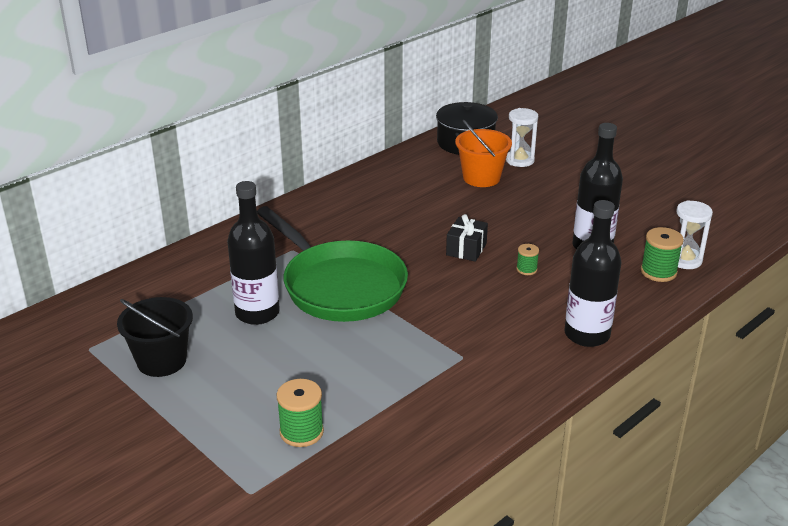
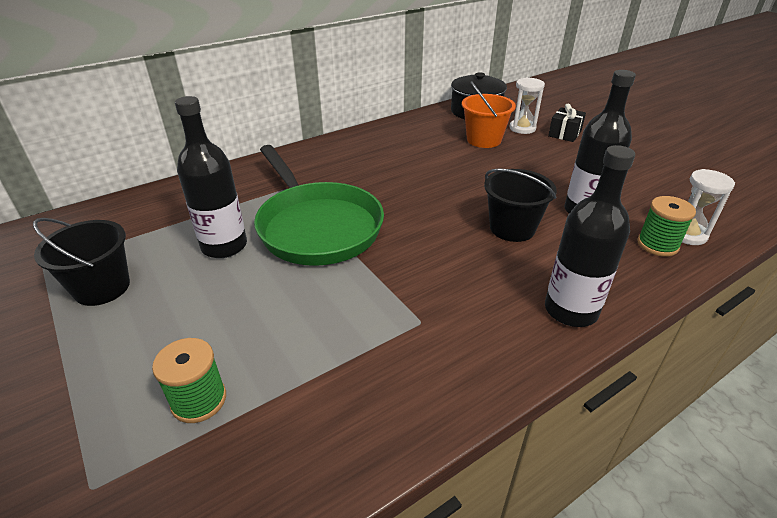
camera: 10 degrees right, 5 degrees up
black gift [446,214,488,262] -> black gift moved to [548,104,586,142]
green spool [516,244,539,275] -> black bucket [484,168,557,242]

